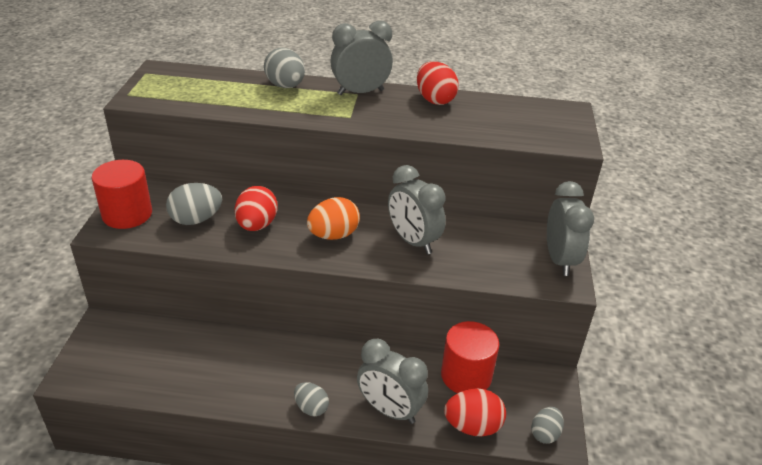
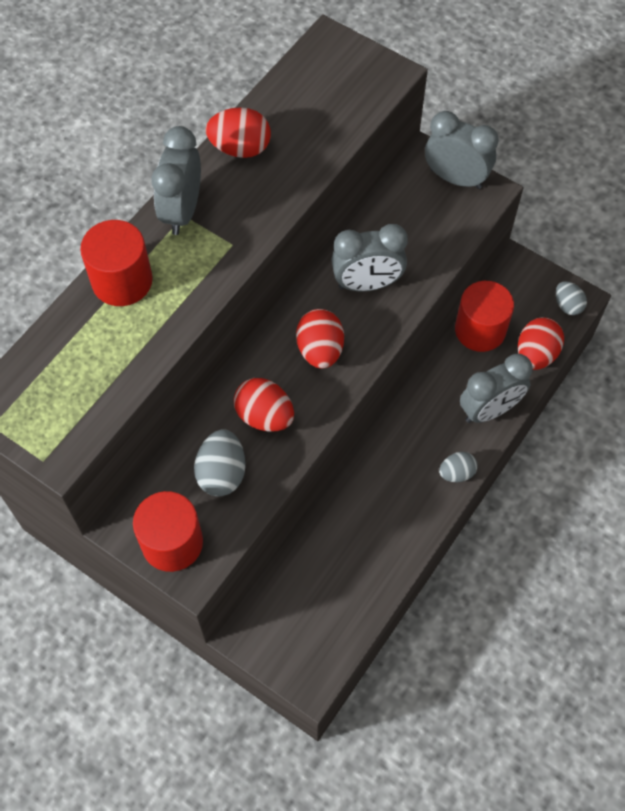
camera: 60 degrees left, 25 degrees up
grey egg [264,48,305,88] -> red cylinder [80,220,153,306]
orange egg [307,197,360,240] -> red egg [296,309,344,369]

